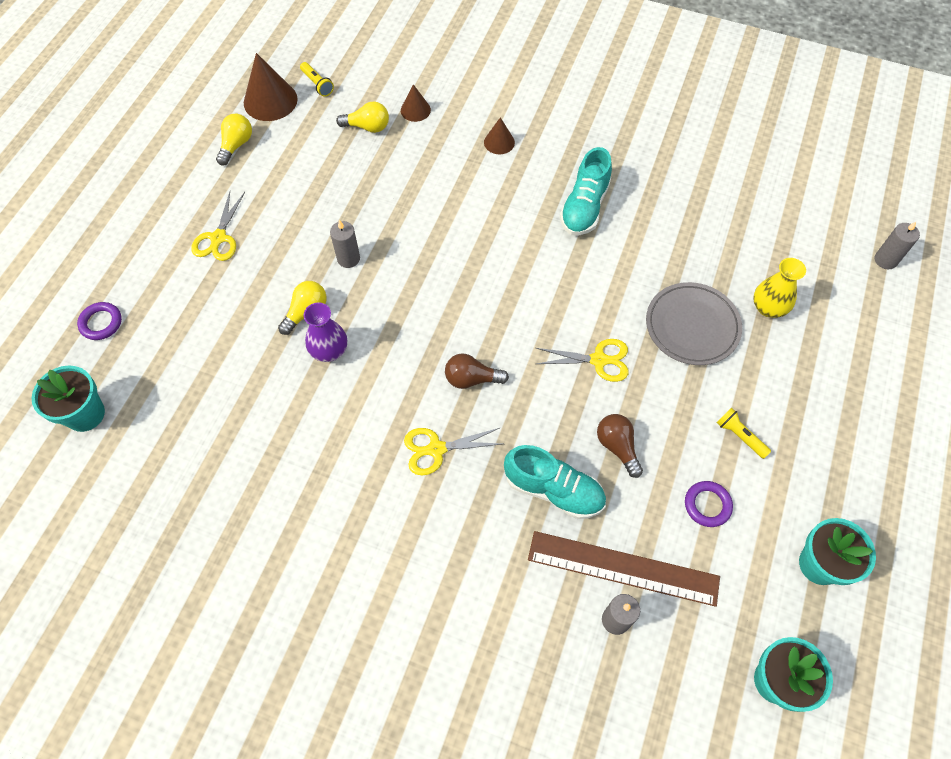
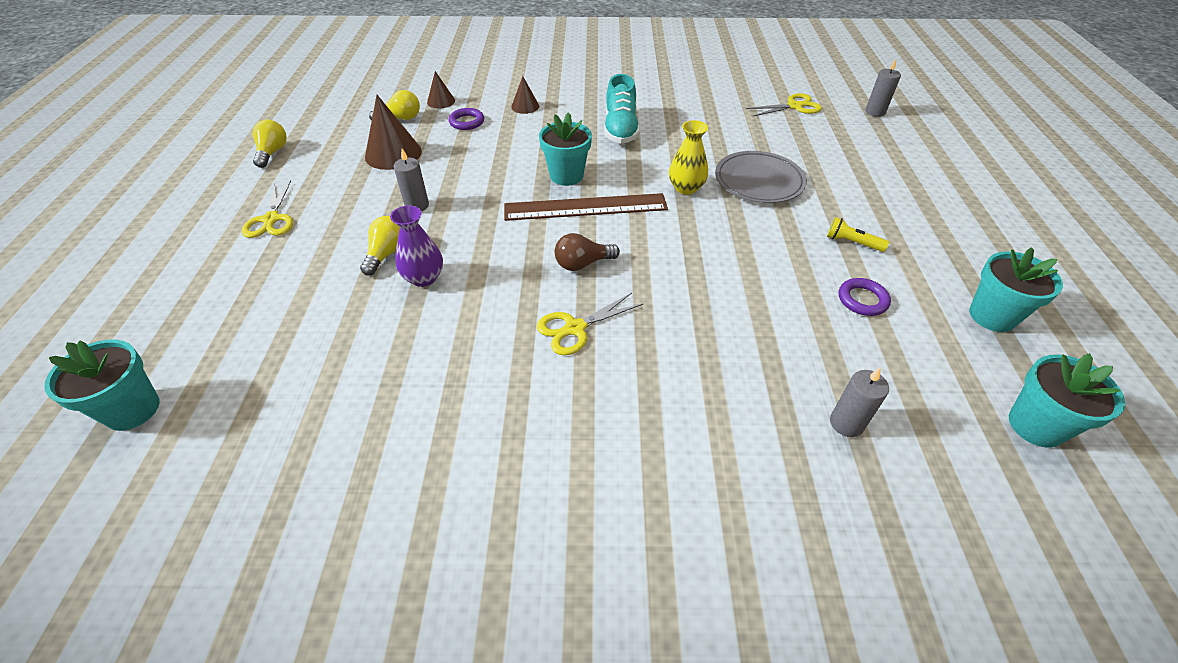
camera: 20 degrees left, 15 degrees down
purple ring [77,302,122,340] -> purple ring moved to [448,108,484,130]
brown cone [244,53,298,121] -> brown cone moved to [365,95,422,170]
yellow flashlight [300,62,334,97] -> none
turquoise shoe [504,445,606,519] -> none
brown ruler [528,531,720,607] -> brown ruler moved to [504,193,668,221]
yellow scissors [536,339,629,382] -> yellow scissors moved to [747,93,822,116]
brown light bulb [597,414,643,478] -> none
yellow vase [753,258,806,318] -> yellow vase moved to [669,120,708,195]
none -> turquoise flower pot [539,112,592,186]

